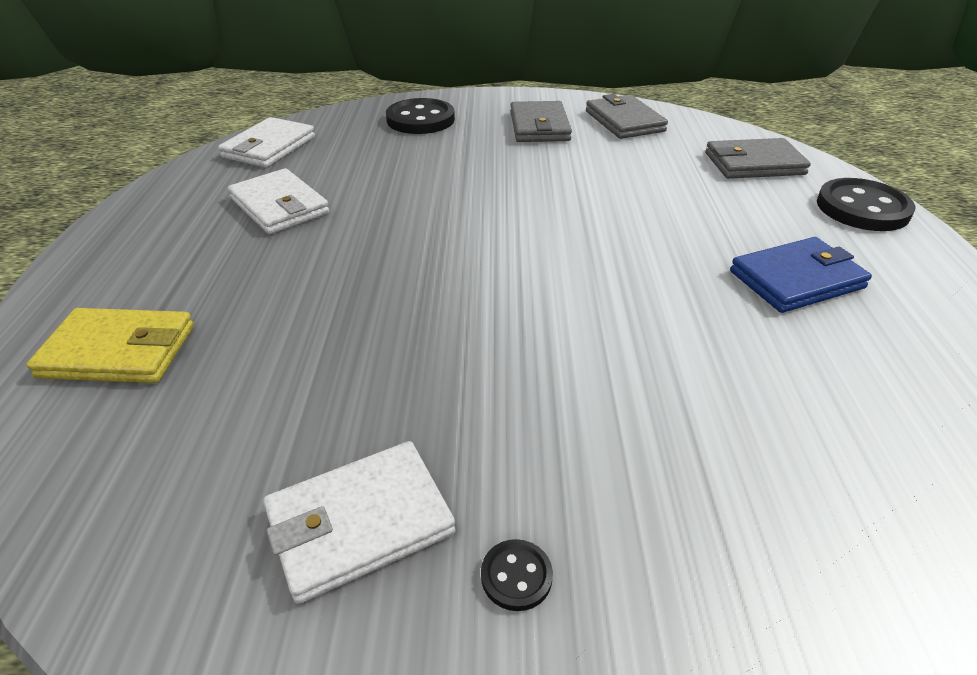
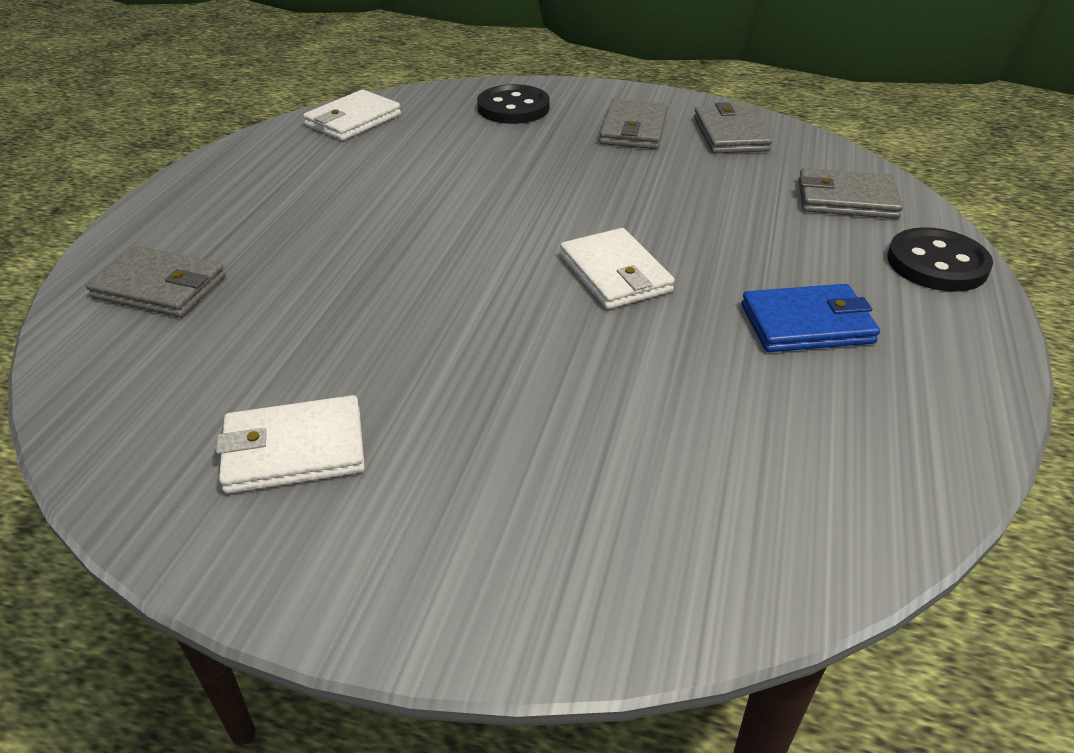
camera: 15 degrees right, 0 degrees up
yellow wallet [26,308,194,383] -> grey wallet [86,246,225,317]
white wallet [228,168,330,234] -> white wallet moved to [560,228,675,309]
black button [481,539,553,611] -> none

